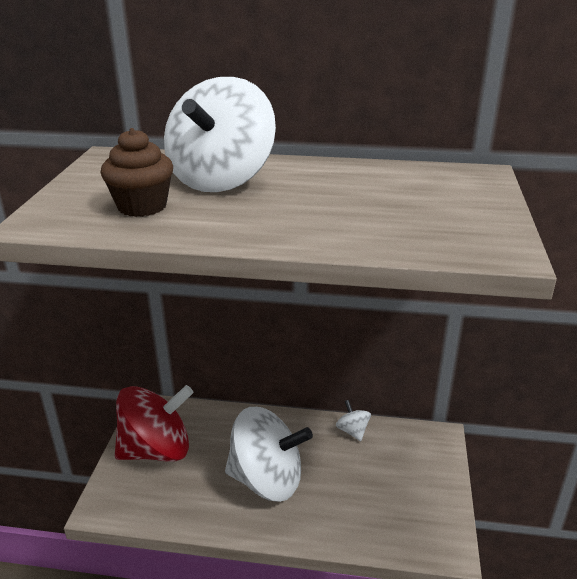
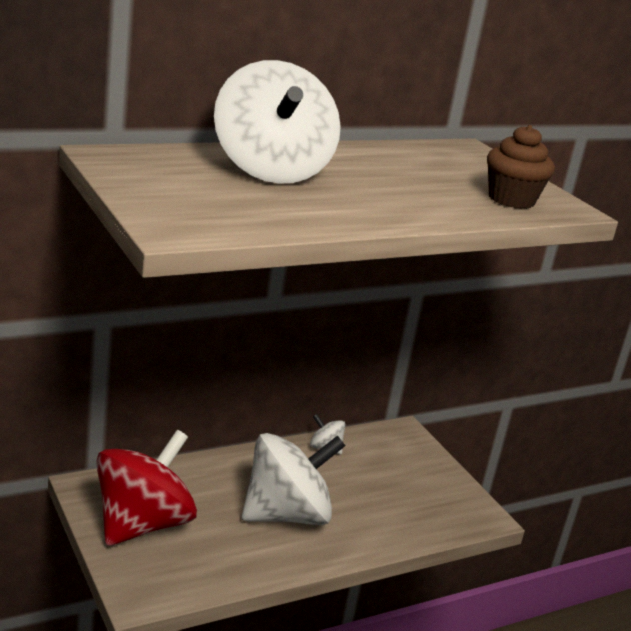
camera: 40 degrees left, 5 degrees down
brown cupcake [101,128,173,217] -> brown cupcake moved to [487,125,555,209]

